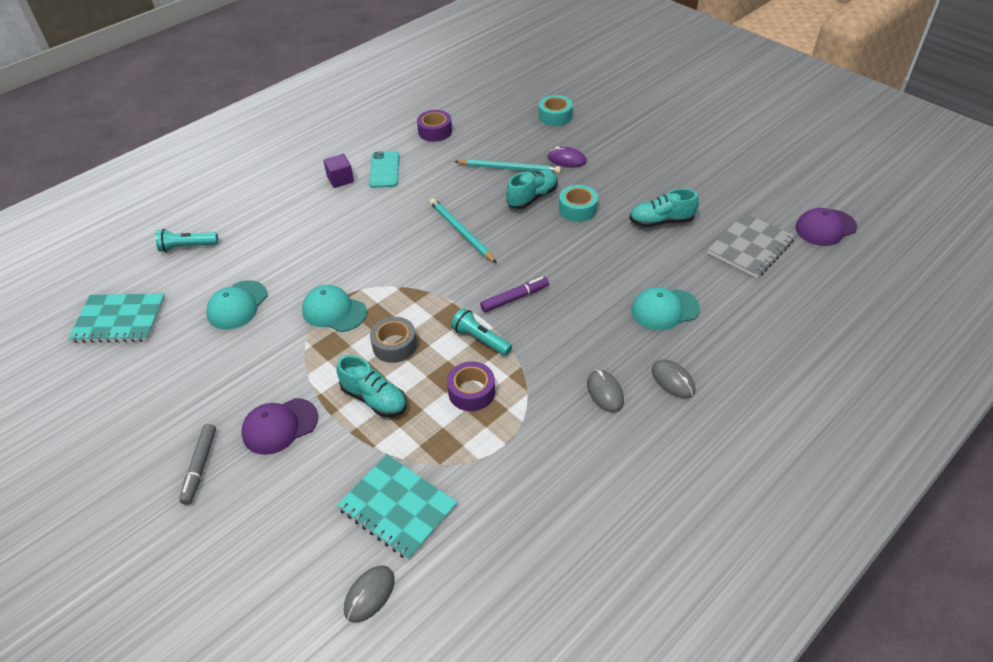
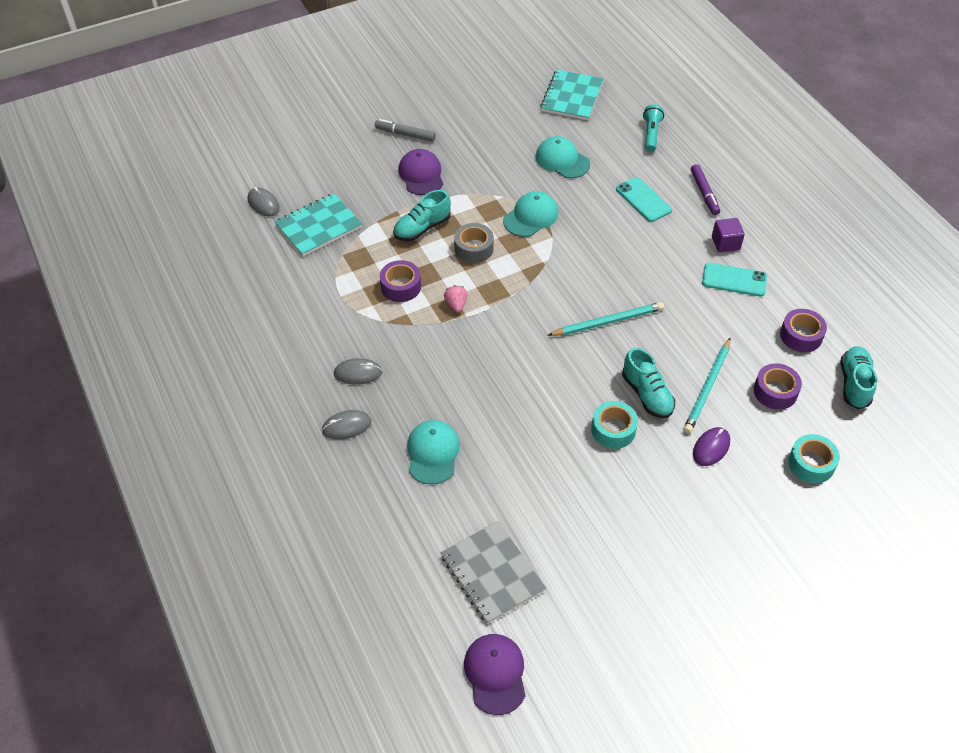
camera: 105 degrees right, 5 degrees up
turquoise flashlight [451,308,512,356] -> pink strawberry [444,285,467,312]
purple marker [480,277,549,312] -> purple marker moved to [691,164,720,215]
turquoise shoe [629,188,699,227] -> turquoise shoe moved to [841,346,877,409]
none -> turquoise phone [616,177,672,222]
none -> purple tape [753,363,802,410]

